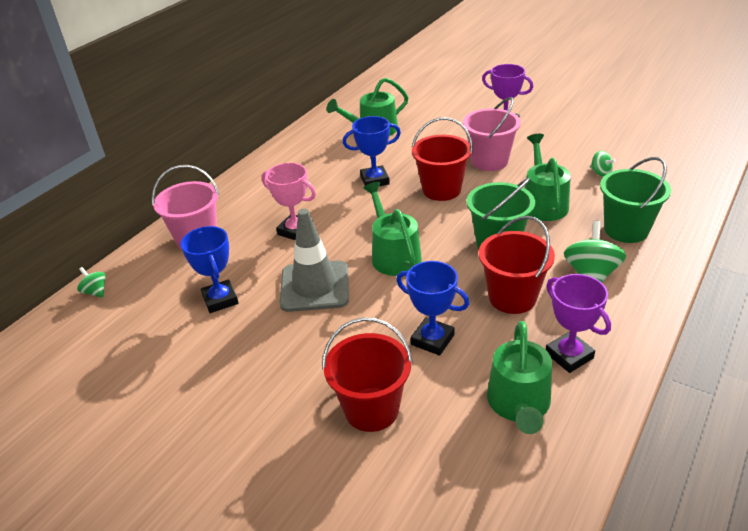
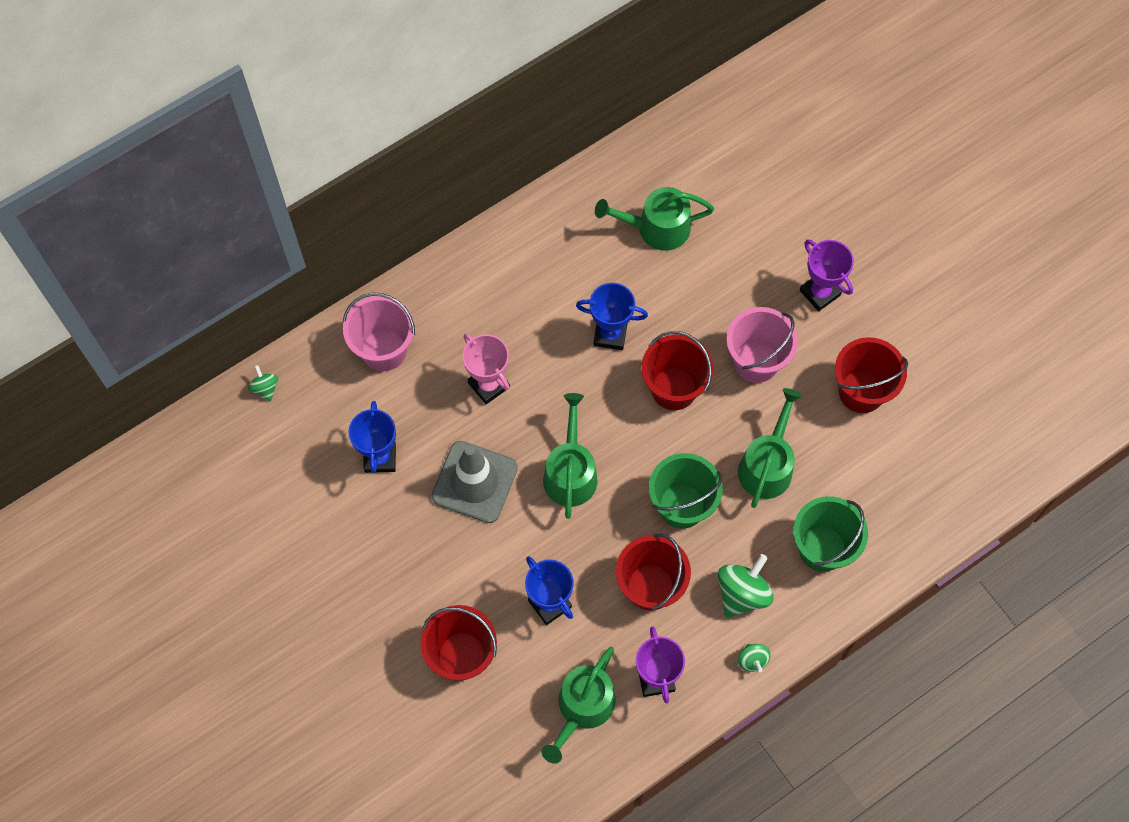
camera: 20 degrees right, 30 degrees up
green spinning top [590,151,616,177] -> green spinning top moved to [738,644,771,672]
none -> red bucket [835,337,908,413]

